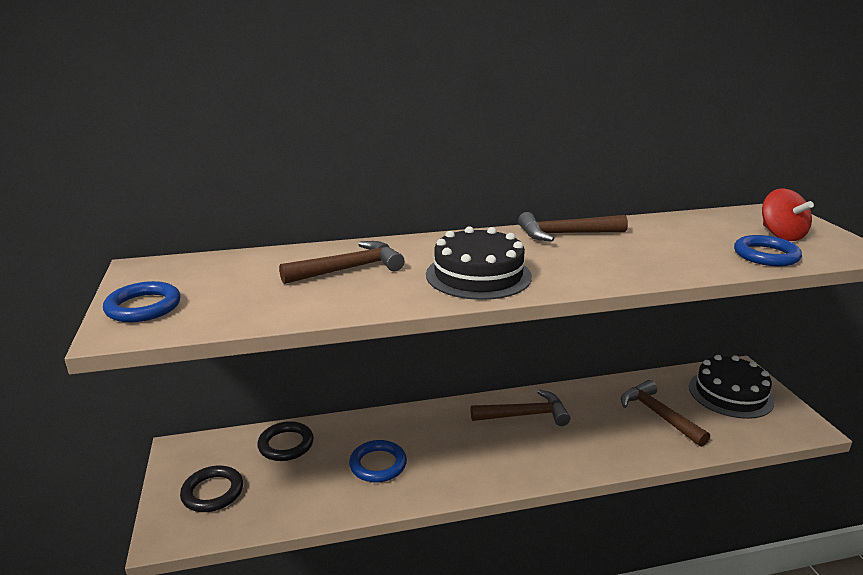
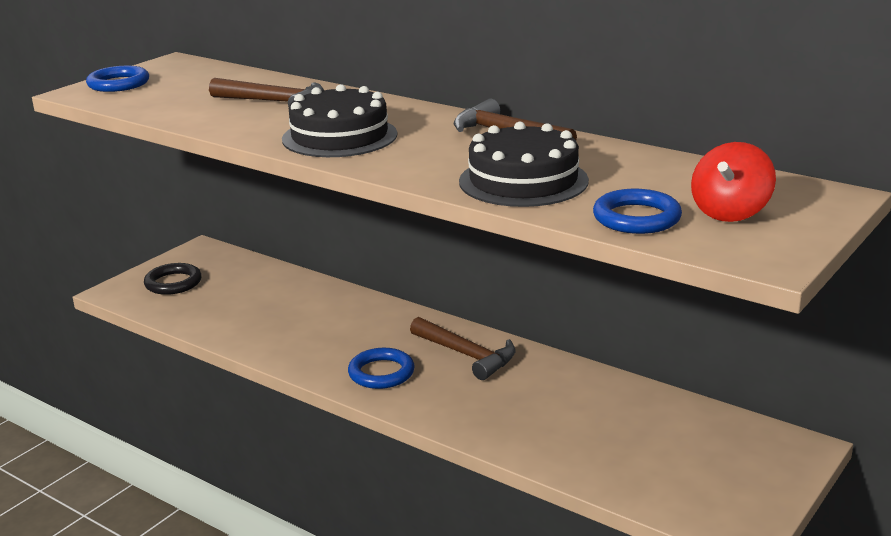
camera: 50 degrees right, 0 degrees up
black ring [257,421,314,461] -> none
blue ring [349,440,407,483] -> blue ring moved to [348,348,415,389]
brown hammer [621,380,710,447] -> none
black cake [689,355,774,419] -> black cake moved to [459,122,589,207]

